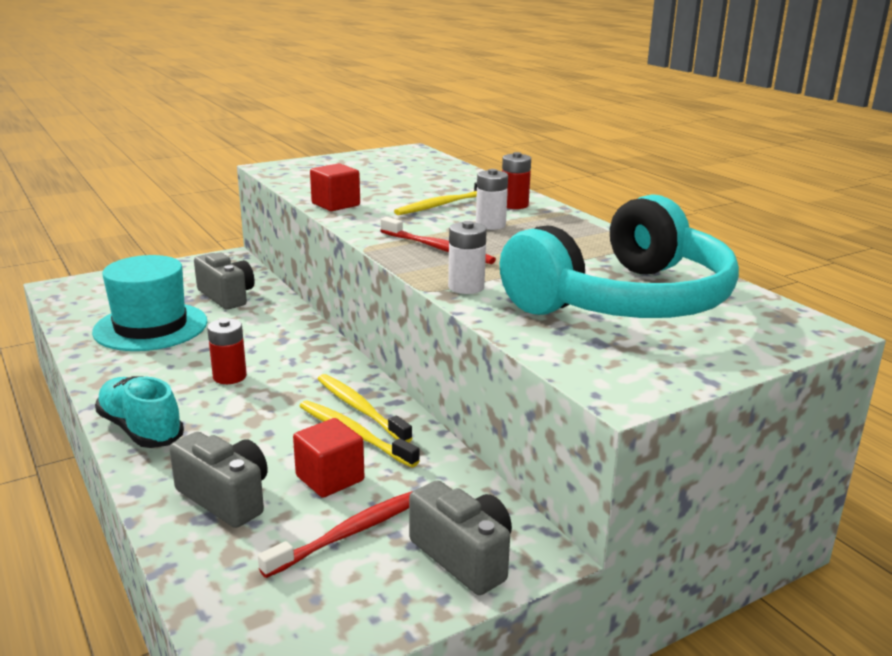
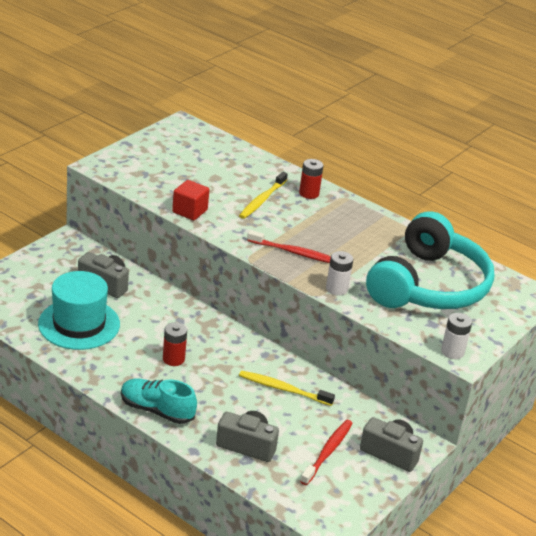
camera: 25 degrees left, 10 degrees up
red cube [293,418,364,498] -> none
yellow toothbrush [318,374,413,443] -> none
white battery [476,169,508,230] -> white battery moved to [441,313,472,359]

